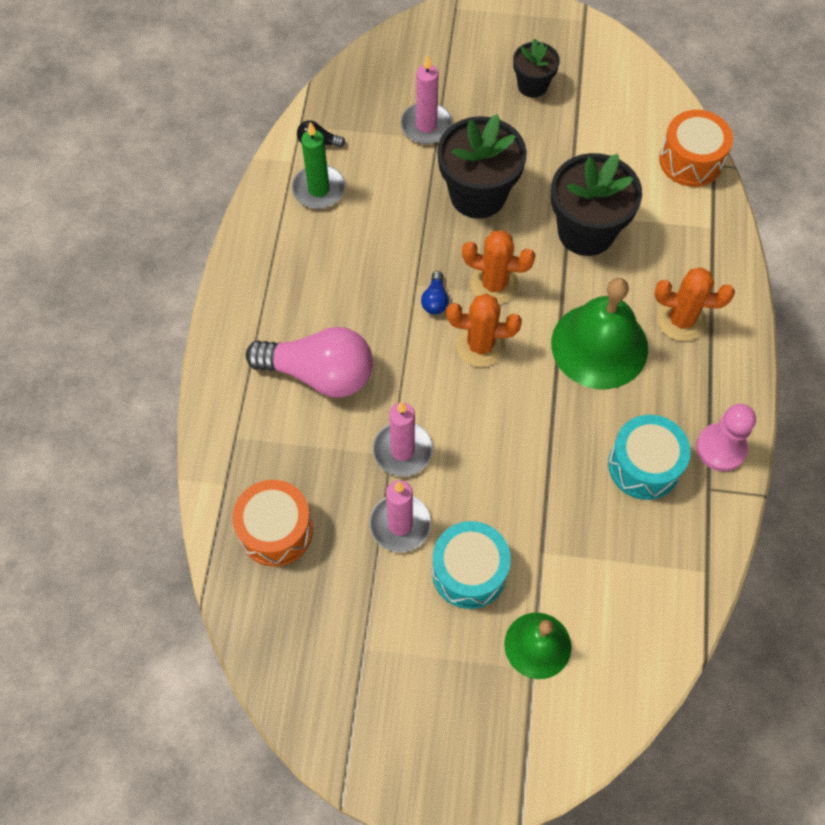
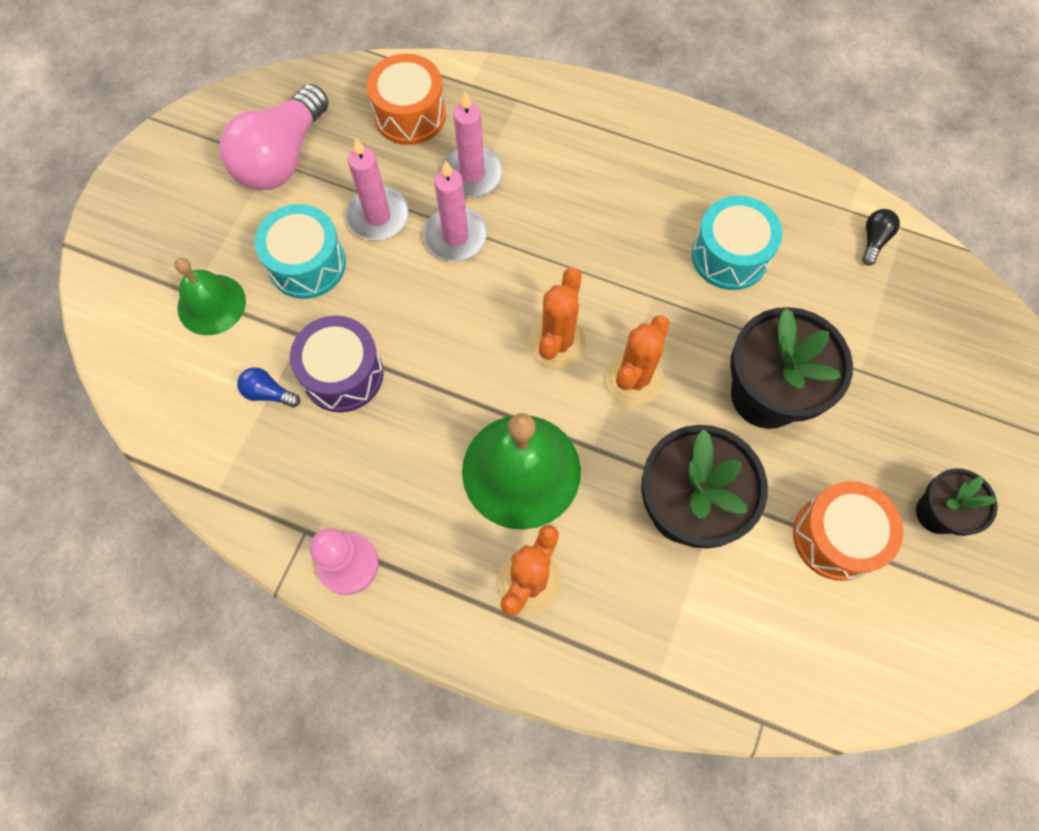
camera: 105 degrees right, 5 degrees up
pink light bulb [246,327,373,398] -> pink light bulb moved to [220,84,328,190]
green candle [292,122,345,209] -> none
pink candle [401,55,453,144] -> pink candle moved to [441,91,503,197]
blue light bulb [421,271,449,314] -> blue light bulb moved to [237,367,300,408]
turquoise drum [608,415,691,500] -> turquoise drum moved to [692,196,783,290]
orange drum [659,110,733,187] -> orange drum moved to [793,481,903,581]
none -> purple drum [290,316,384,412]

